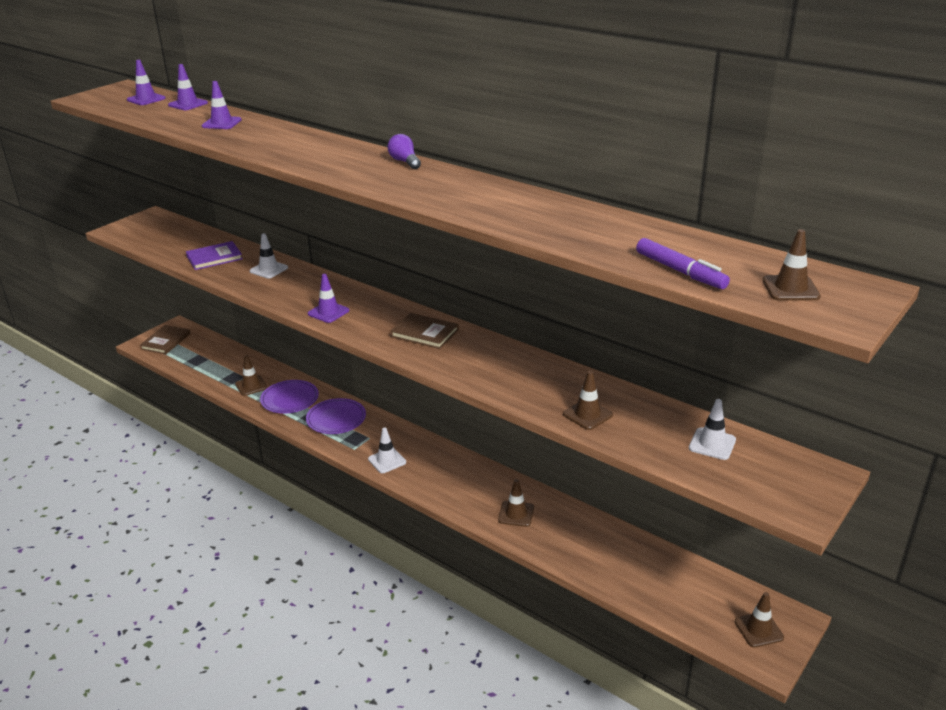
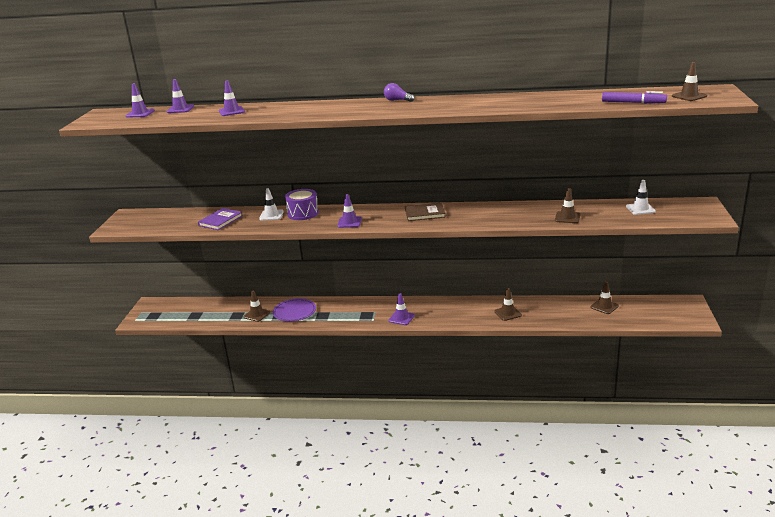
camera: 30 degrees left, 5 degrees down
brown book [140,325,191,354] -> none
purple plate [306,398,366,434] -> none
white traffic cone [368,427,406,473] -> purple traffic cone [389,293,415,325]
brown traffic cone [735,592,784,648] -> brown traffic cone moved to [590,281,619,314]
none -> purple drum [285,189,319,220]

